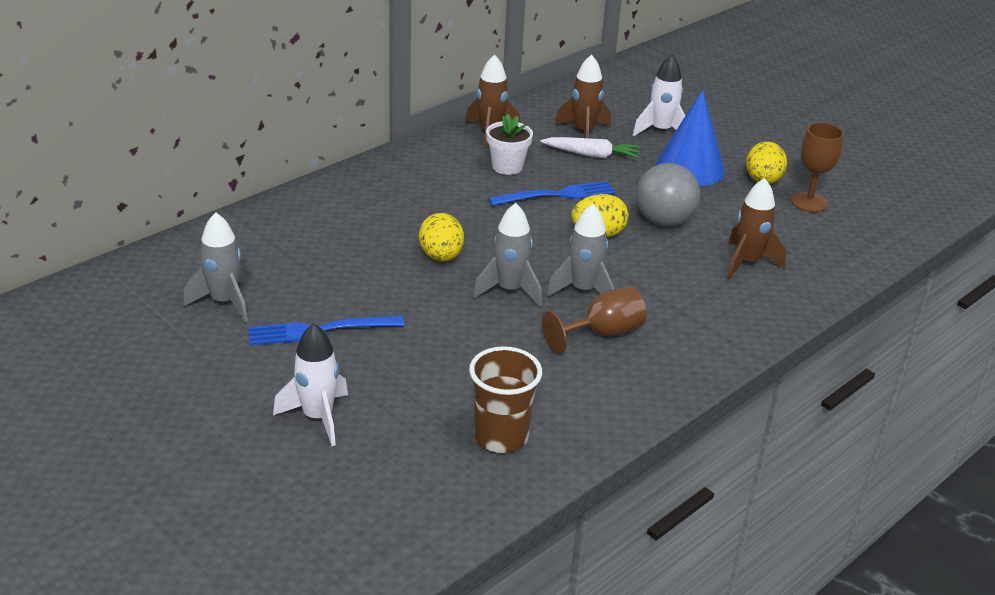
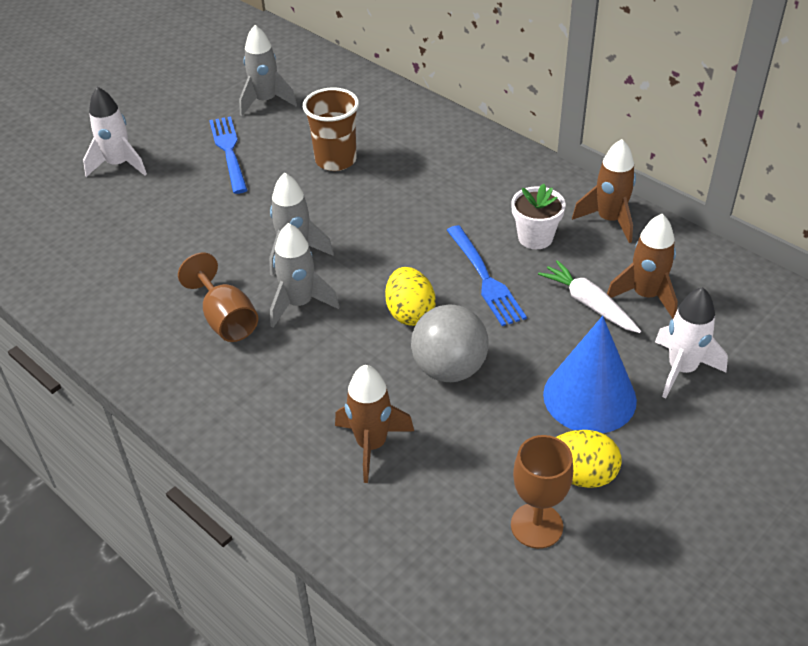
camera: 90 degrees right, 10 degrees up
yellow egg [419,213,464,262] -> none
brown cup [469,346,542,453] -> brown cup moved to [303,87,359,171]
white carrot [540,137,640,159] -> white carrot turned 135 degrees clockwise [538,260,641,333]

